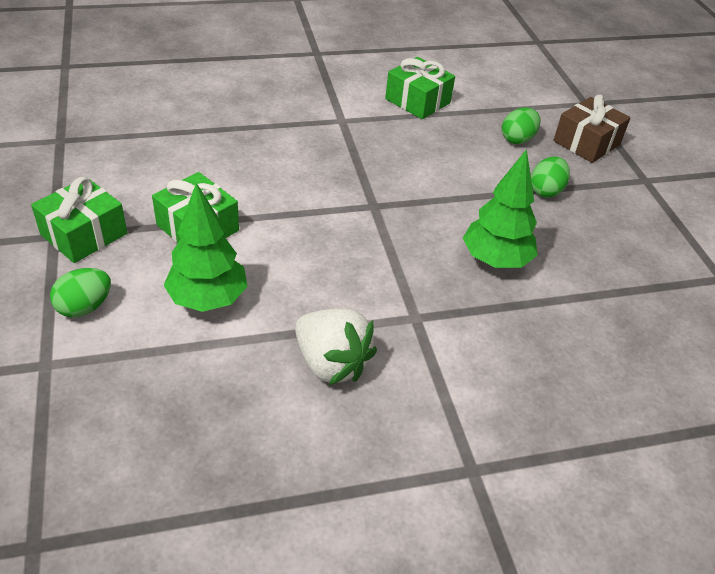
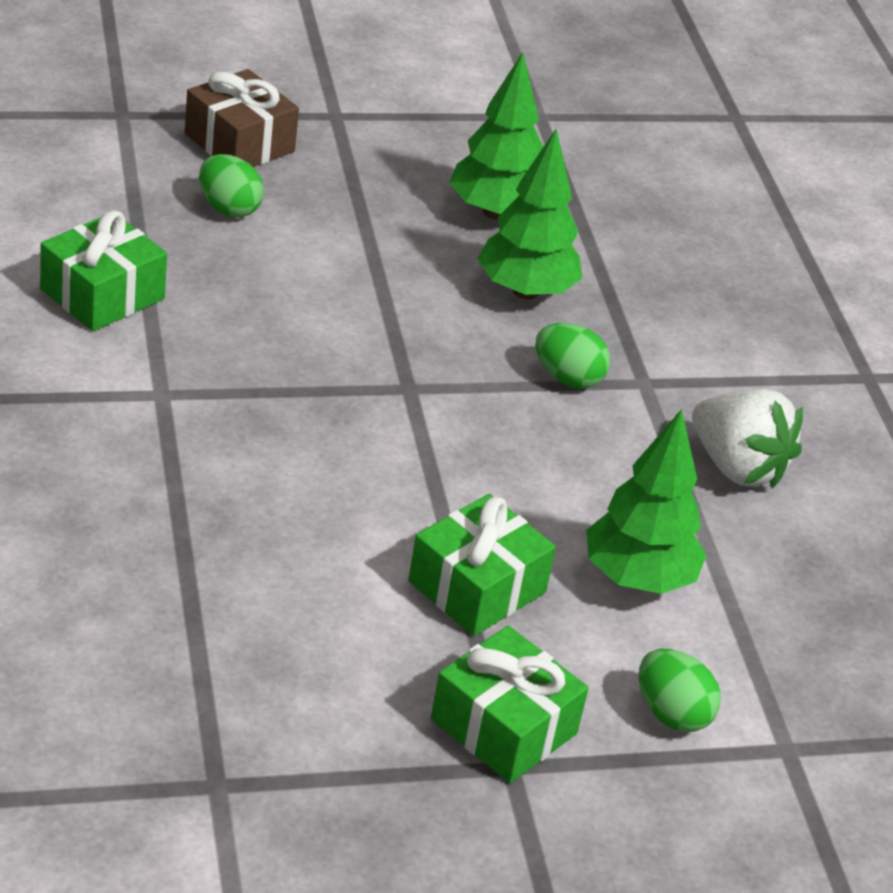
camera: 90 degrees left, 5 degrees down
white strawberry [295,308,377,385] -> white strawberry turned 90 degrees clockwise [692,389,803,489]
green egg [531,156,570,198] -> green egg moved to [536,323,611,389]
none -> green tree [449,52,543,220]

